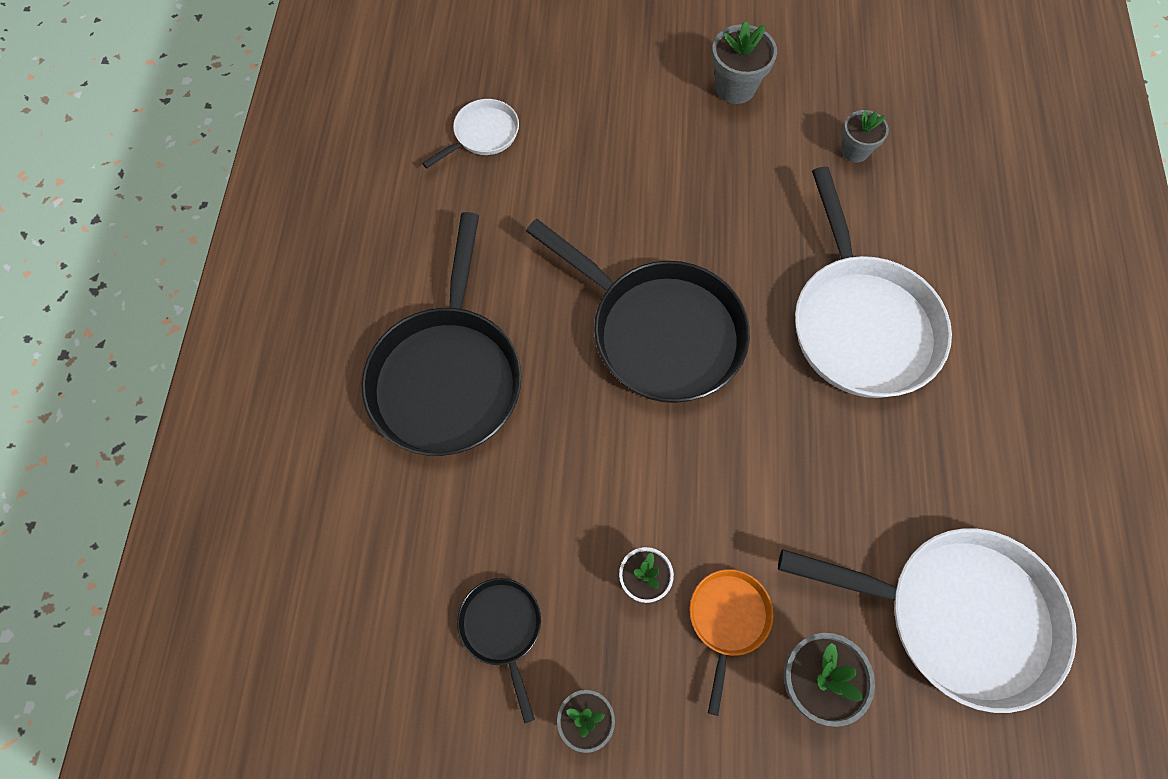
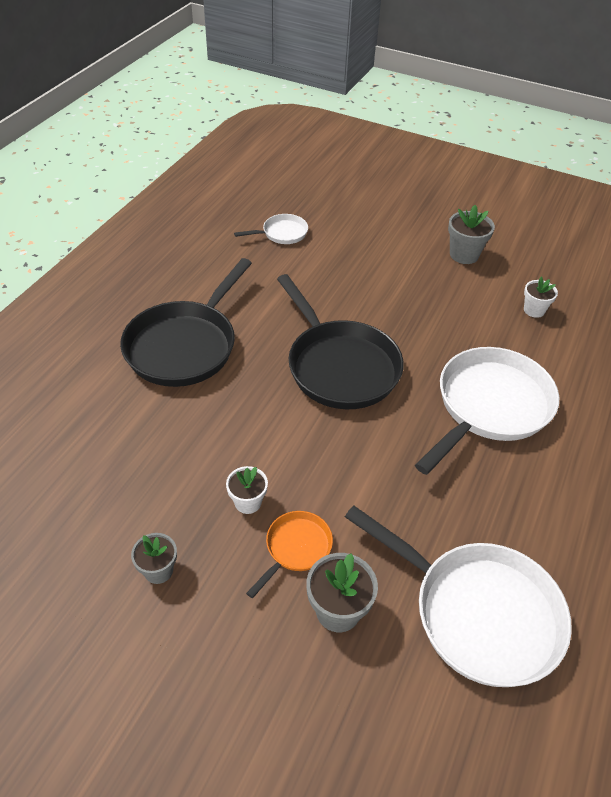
camera: 20 degrees right, 20 degrees down
black pan [457,578,541,723] -> none
white pan [795,166,952,398] -> white pan turned 150 degrees counterclockwise [415,347,559,475]
grey flower pot [841,110,889,162] -> white flower pot [524,277,558,318]

